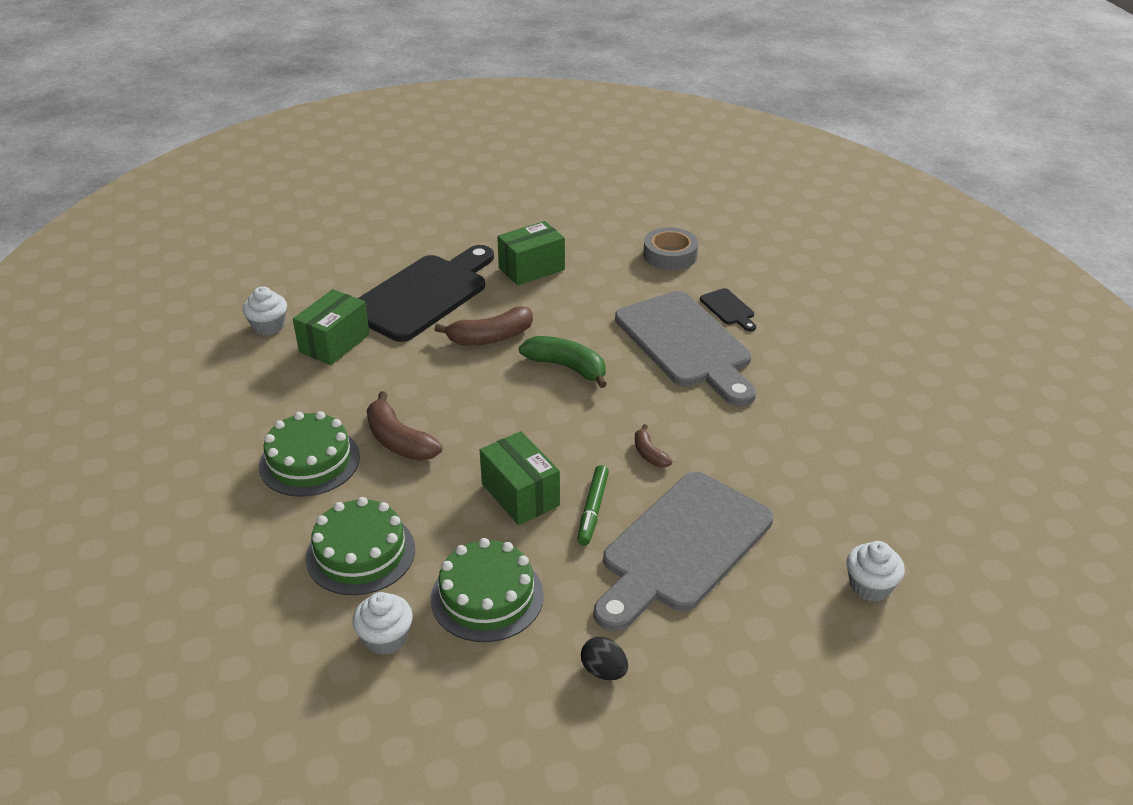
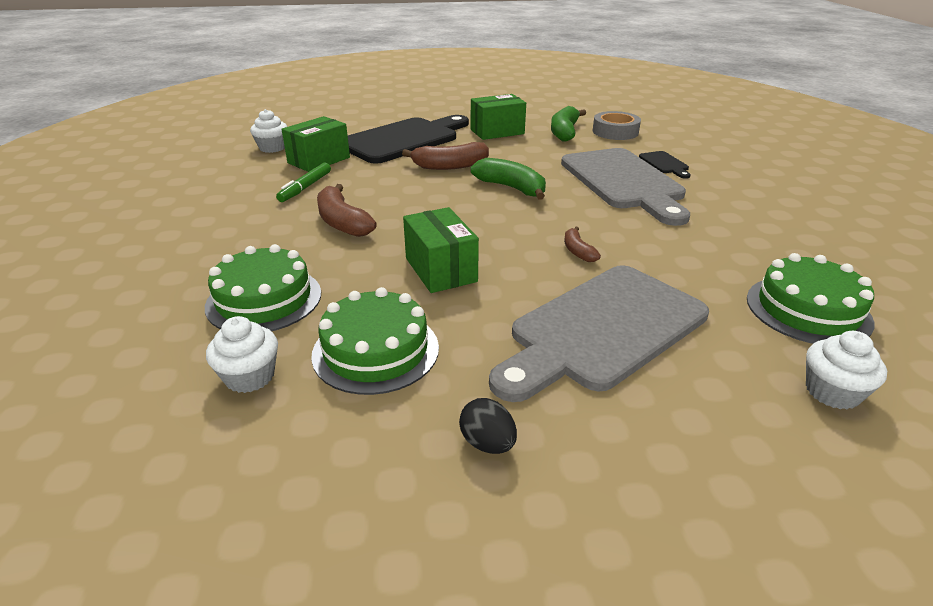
camera: 10 degrees right, 5 degrees down
green cake [259,411,360,497] -> green cake moved to [747,253,874,344]
green marker [577,465,609,545] -> green marker moved to [276,163,331,202]
none -> green banana [551,106,586,142]

